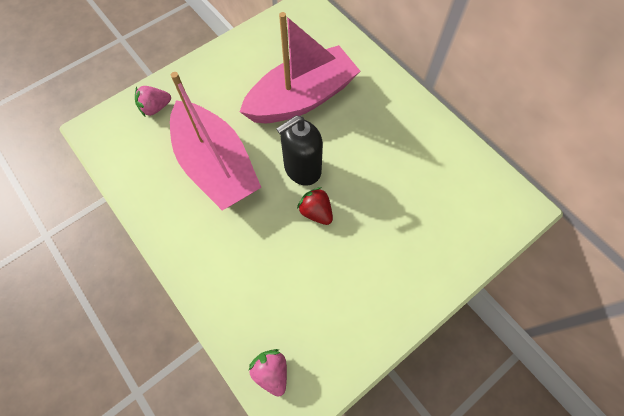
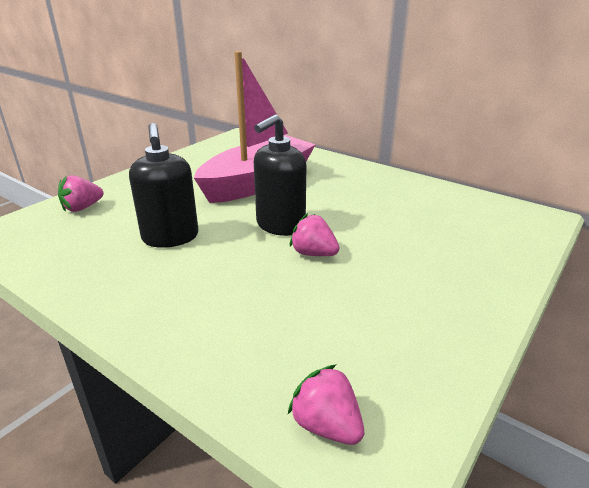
camera: 15 degrees left, 35 degrees down
pink boat [170,72,262,210] -> black soap dispenser [129,123,198,248]
red strawberry [297,187,333,225] -> pink strawberry [290,213,340,256]

